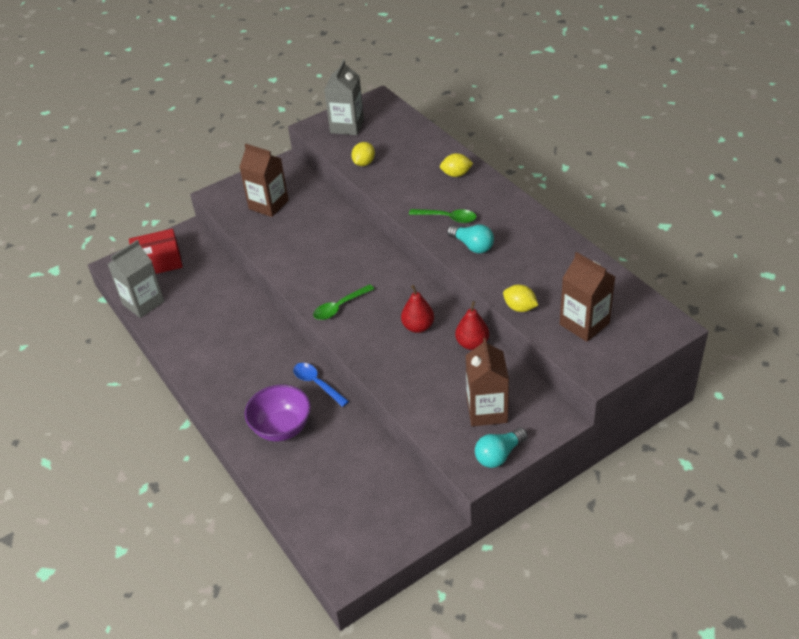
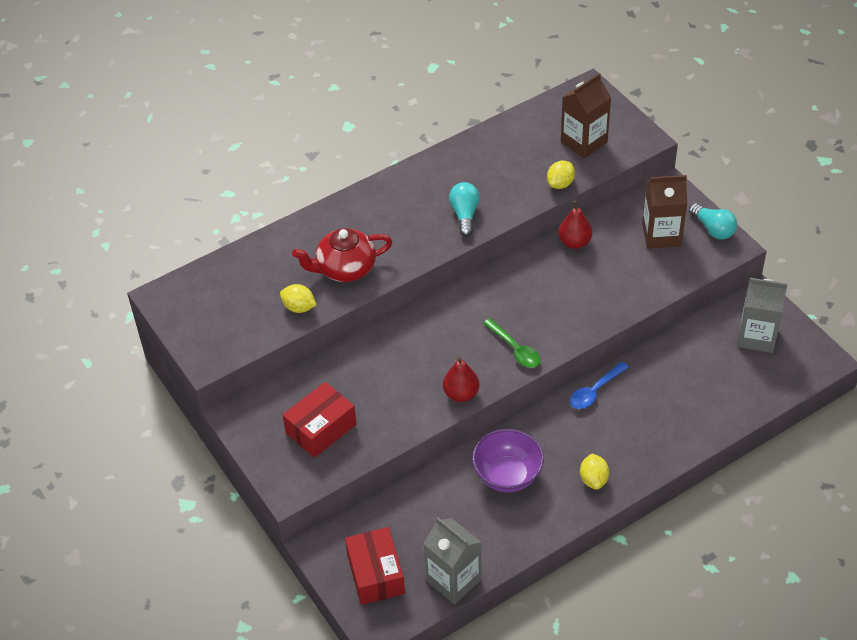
camera: 90 degrees left, 5 degrees up
brown carton [239,144,289,217] -> red box [283,382,356,458]
purple bowl [245,385,311,441] -> purple bowl moved to [472,429,544,493]
grey carton [324,60,364,135] -> grey carton moved to [737,278,787,353]
red pear [401,285,434,333] -> red pear moved to [443,356,480,402]
green spoon [409,209,477,223] -> none
yellow lemon [440,153,473,177] -> yellow lemon moved to [580,454,609,490]
turquoise light bulb [447,225,494,253] -> turquoise light bulb turned 45 degrees counterclockwise [449,182,480,237]
none -> red teapot [292,228,392,282]

